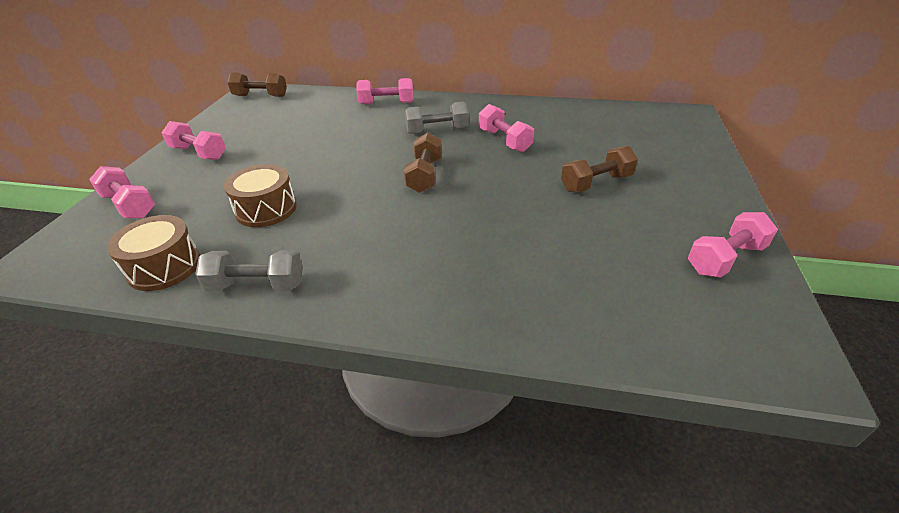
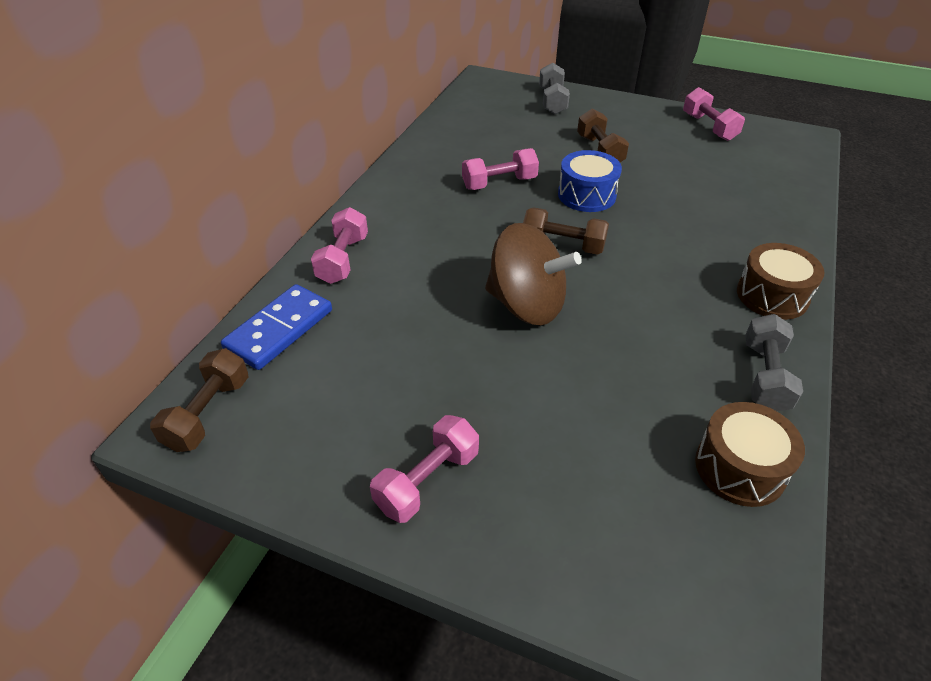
camera: 80 degrees left, 5 degrees up
pink dumbbell [89,166,155,218] -> none
brown drum [224,164,297,227] -> brown drum moved to [737,243,824,320]
grey dumbbell [405,102,469,134] -> grey dumbbell moved to [539,63,570,114]
none -> blue domino [221,284,332,370]
none -> brown spinning top [485,223,582,325]
none -> blue drum [558,150,622,212]

